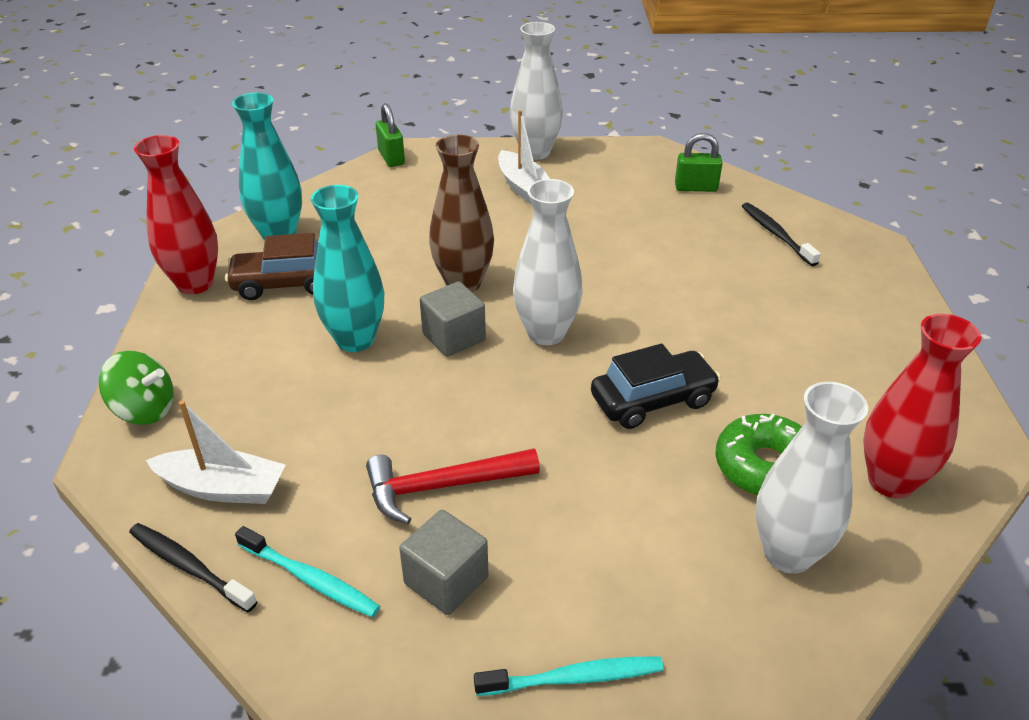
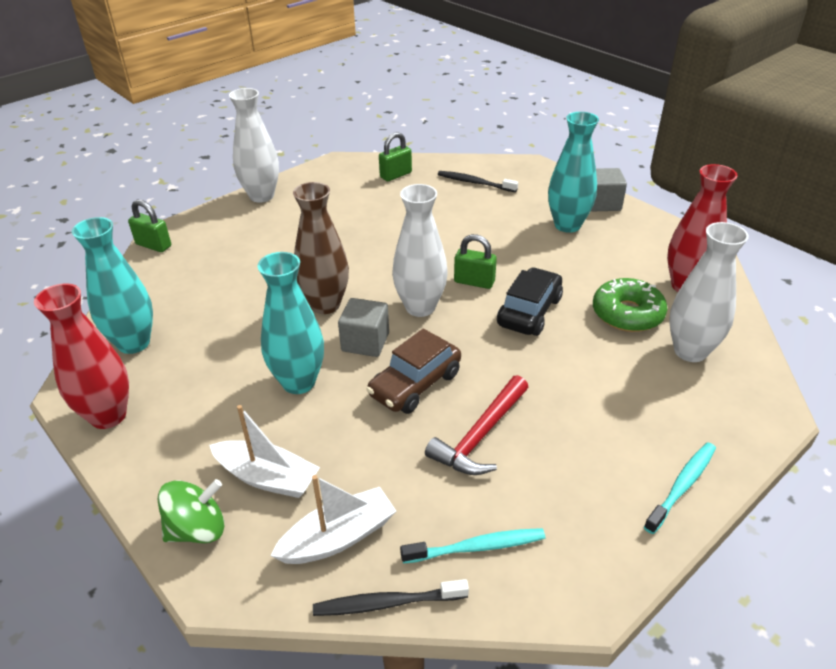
camera: 40 degrees left, 0 degrees up
brown car [225,233,318,300] -> brown car moved to [366,328,461,414]
grey cube [399,510,488,615] -> grey cube moved to [591,168,627,211]
white boat [498,110,550,205] -> white boat moved to [209,405,320,498]
none -> green padlock [454,234,497,289]
none -> turquoise vase [548,112,599,233]

